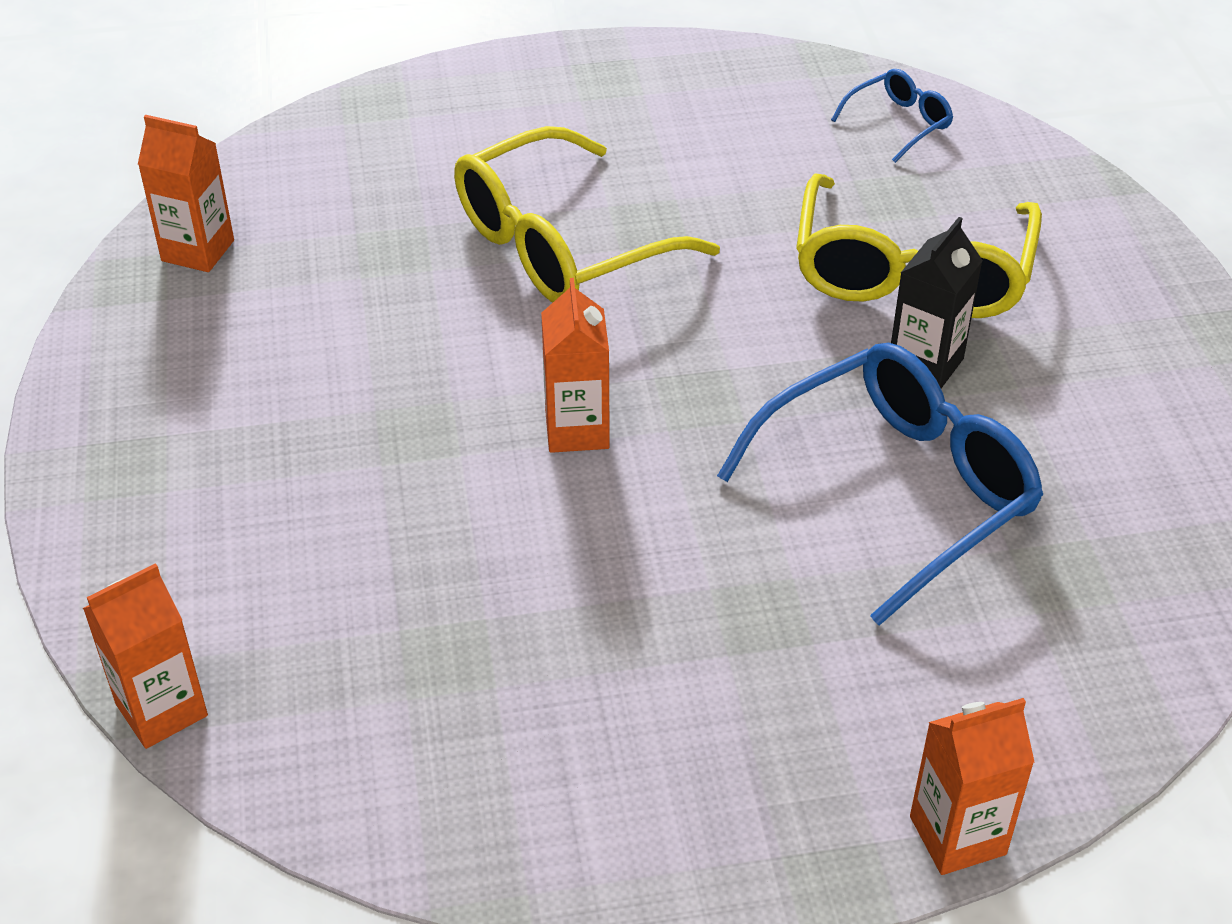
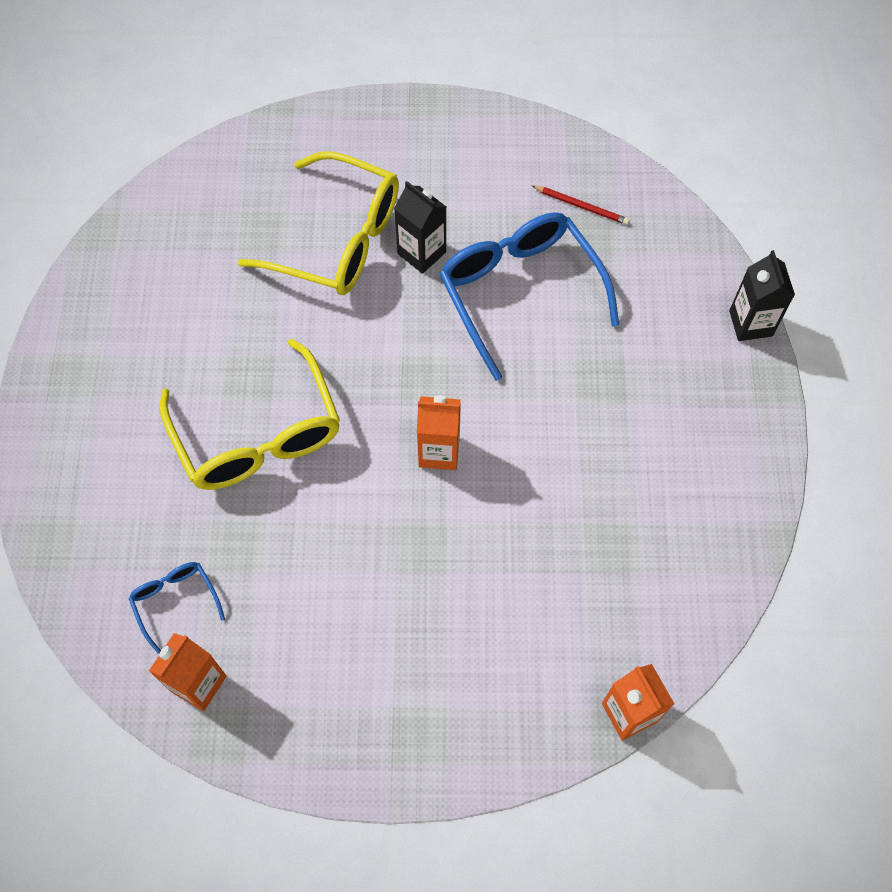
camera: 80 degrees left, 20 degrees up
blue glasses [831,69,953,163] -> blue glasses moved to [128,562,225,654]
orange carton [910,698,1035,875] -> black carton [729,250,795,341]
none -> red pencil [532,186,629,225]

